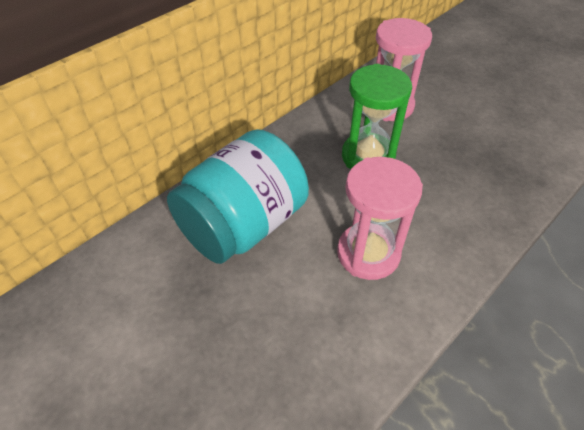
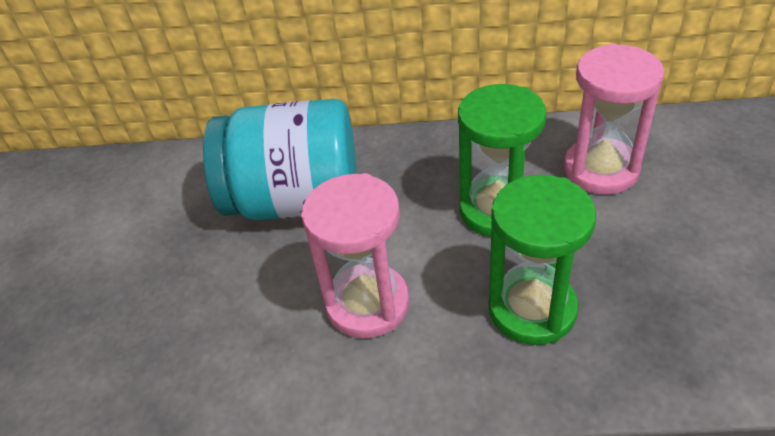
camera: 50 degrees right, 5 degrees down
none -> green hourglass [488,175,596,345]

